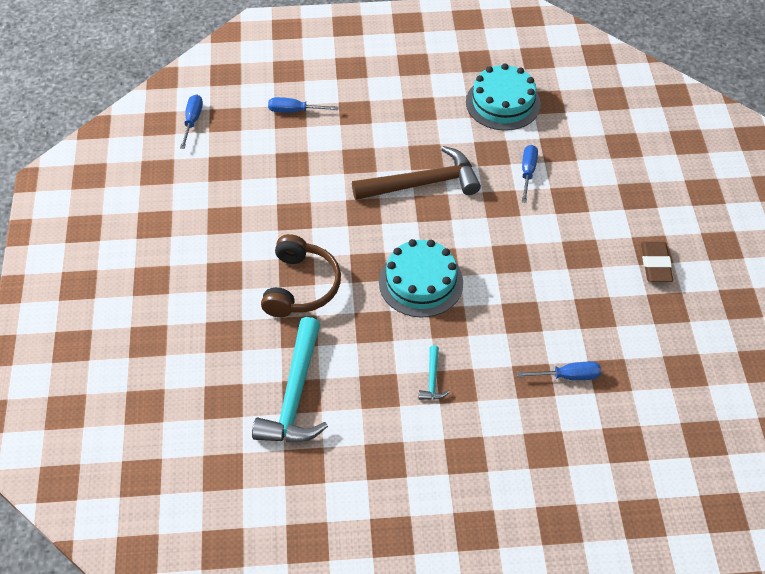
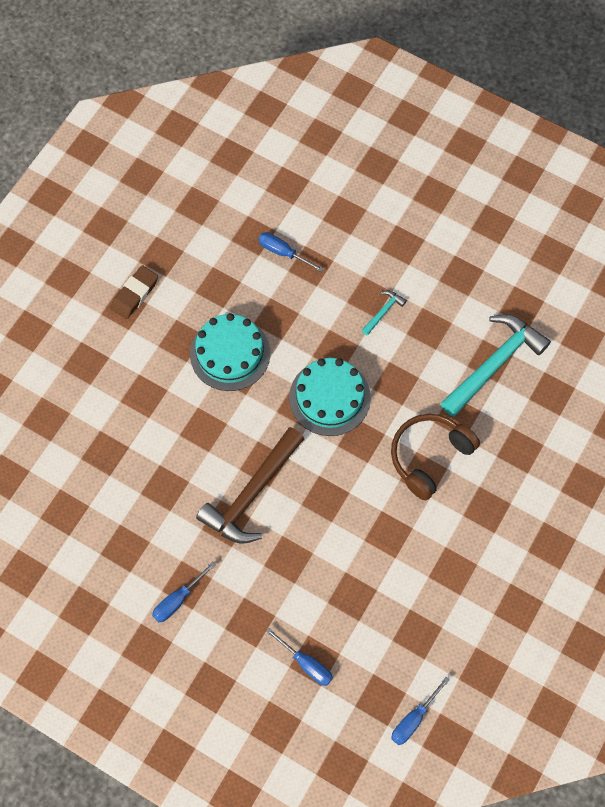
camera: 145 degrees left, 15 degrees up
brown hammer [352,146,481,200] -> brown hammer turned 75 degrees counterclockwise [196,427,304,544]
turquoise cake [466,63,541,131] -> turquoise cake moved to [190,313,270,391]
blue screwdriver [522,145,538,203] -> blue screwdriver moved to [152,561,216,622]

